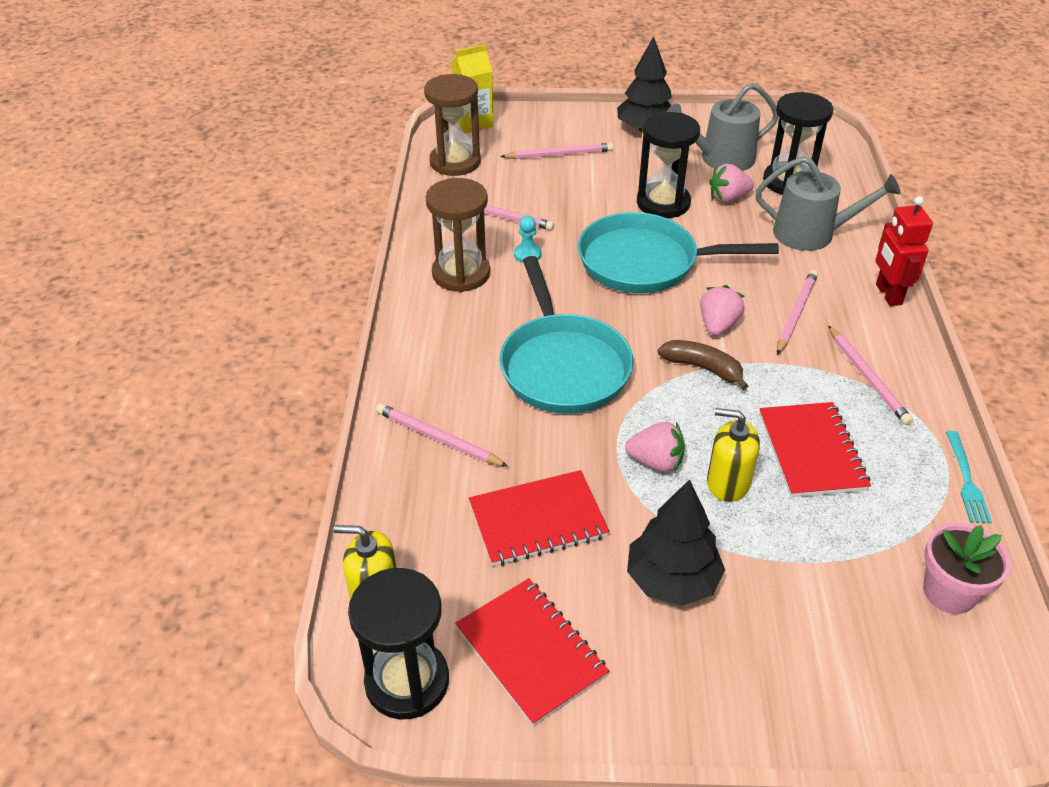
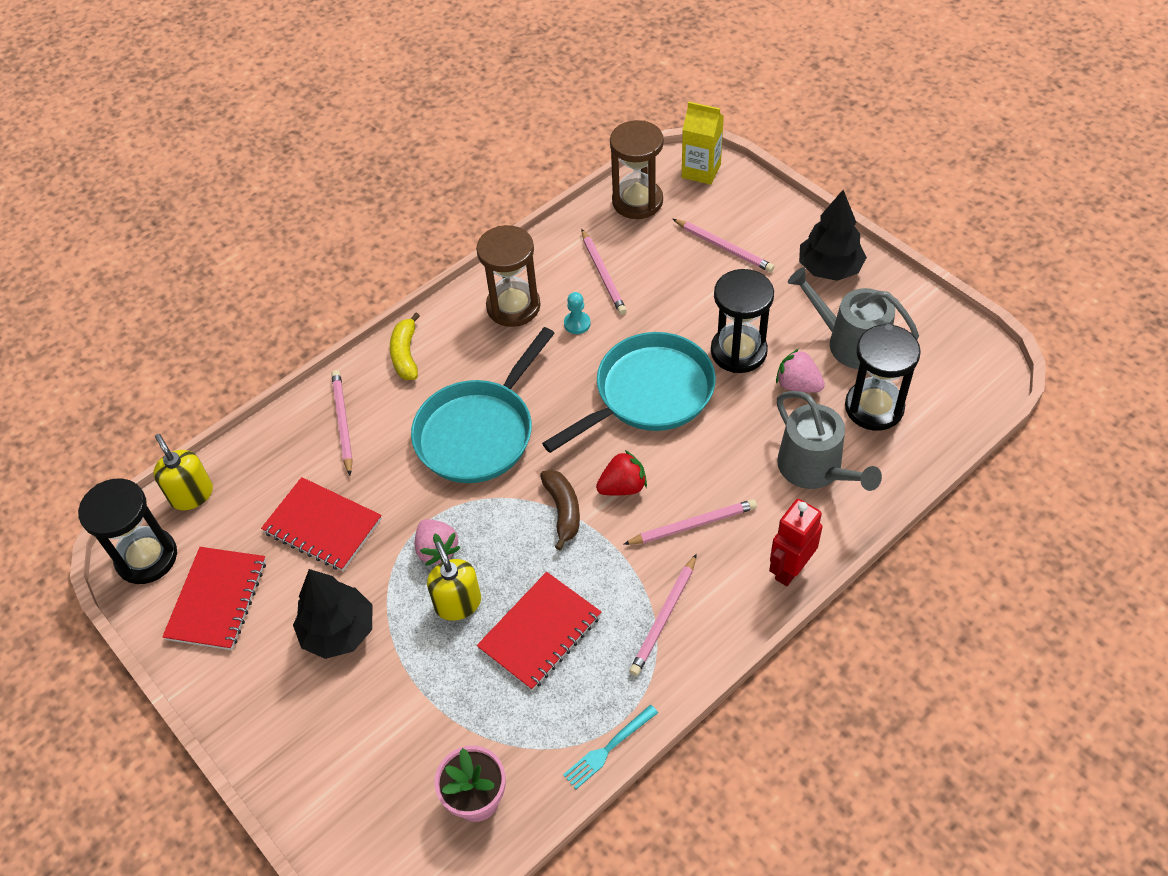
camera: 50 degrees right, 10 degrees up
turquoise pan [578,212,779,293] -> turquoise pan turned 90 degrees clockwise [542,332,716,453]
pink strawberry [700,285,745,336] -> red strawberry [596,450,647,496]
none -> yellow banana [390,312,420,380]

